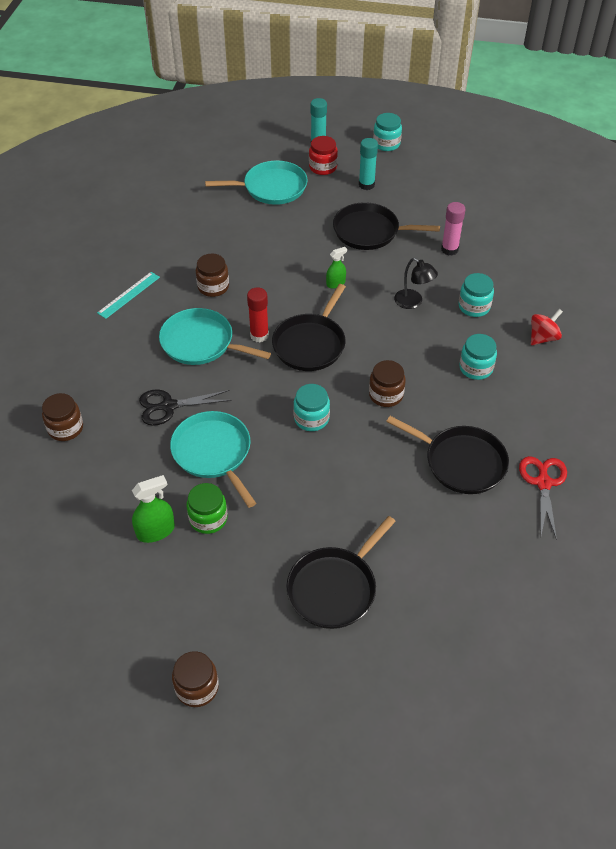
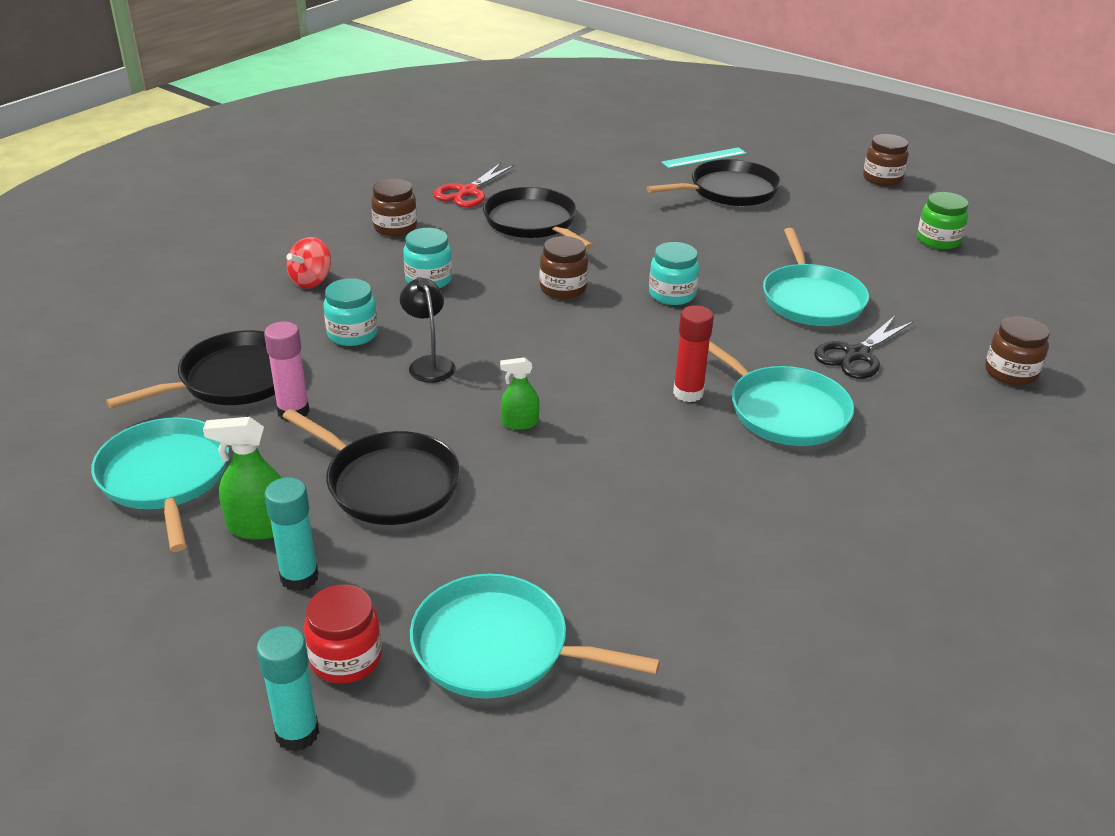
camera: 155 degrees left, 15 degrees down
turquoise ruler [97,272,160,319] -> turquoise ruler moved to [661,147,747,168]
green spray bottle [132,475,175,543] -> green spray bottle moved to [203,417,282,540]
black scissors [139,390,232,426] -> black scissors turned 120 degrees clockwise [814,316,913,379]
green jar [186,483,228,534] -> green jar moved to [917,192,968,249]
brown jar [196,254,229,297] -> brown jar moved to [371,179,417,236]
black pan [272,284,346,371] -> black pan moved to [106,330,275,409]
turquoise jar [373,113,402,151] -> none
red spinning top [531,309,563,345] -> red spinning top turned 45 degrees counterclockwise [287,237,331,288]
none -> turquoise pan [91,417,229,552]

